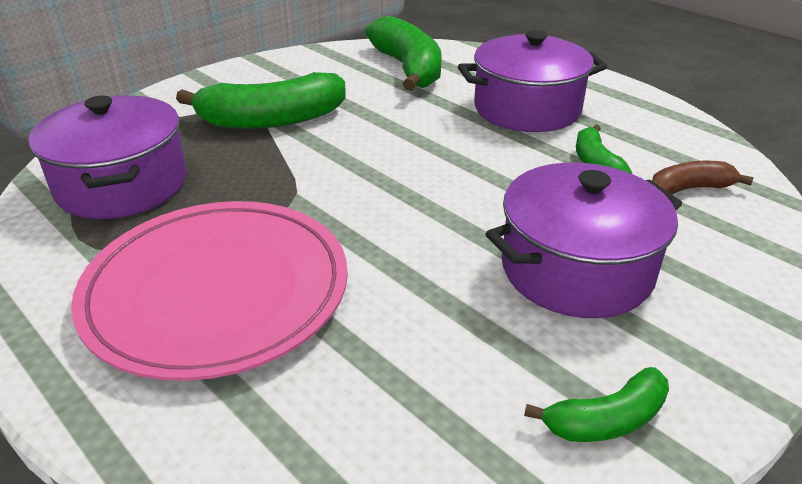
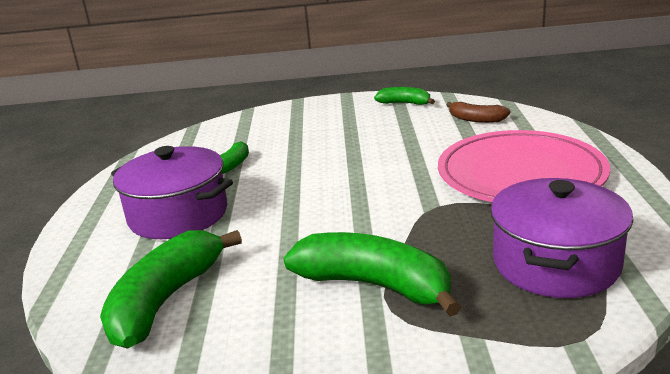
camera: 135 degrees left, 10 degrees down
purple pot [486,162,682,318] -> none
brown banana [652,161,754,195] -> brown banana moved to [446,102,510,123]

